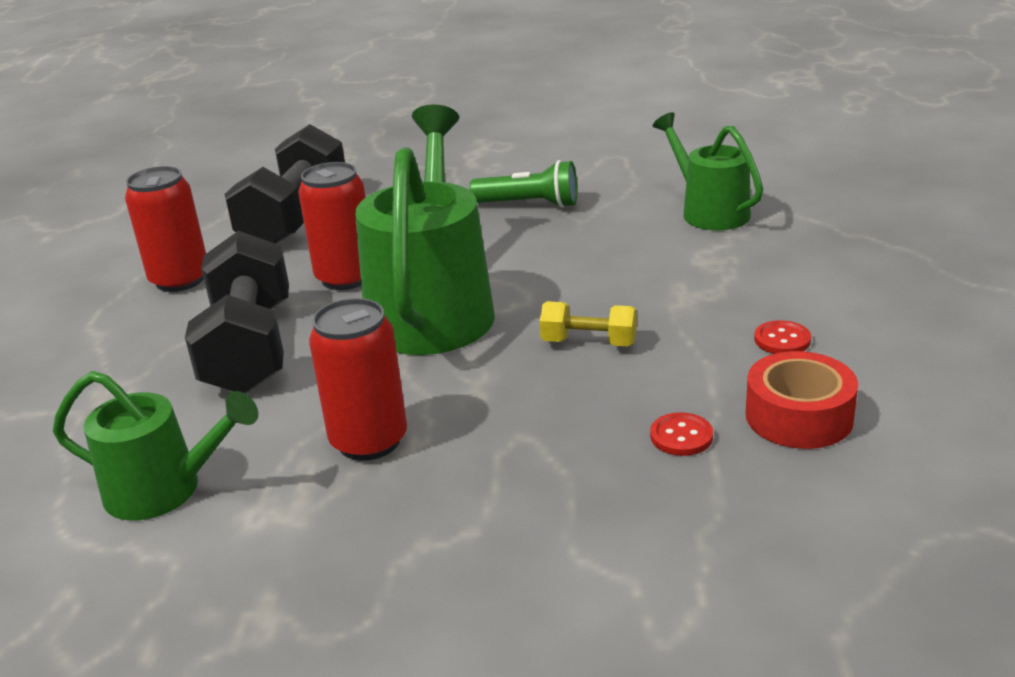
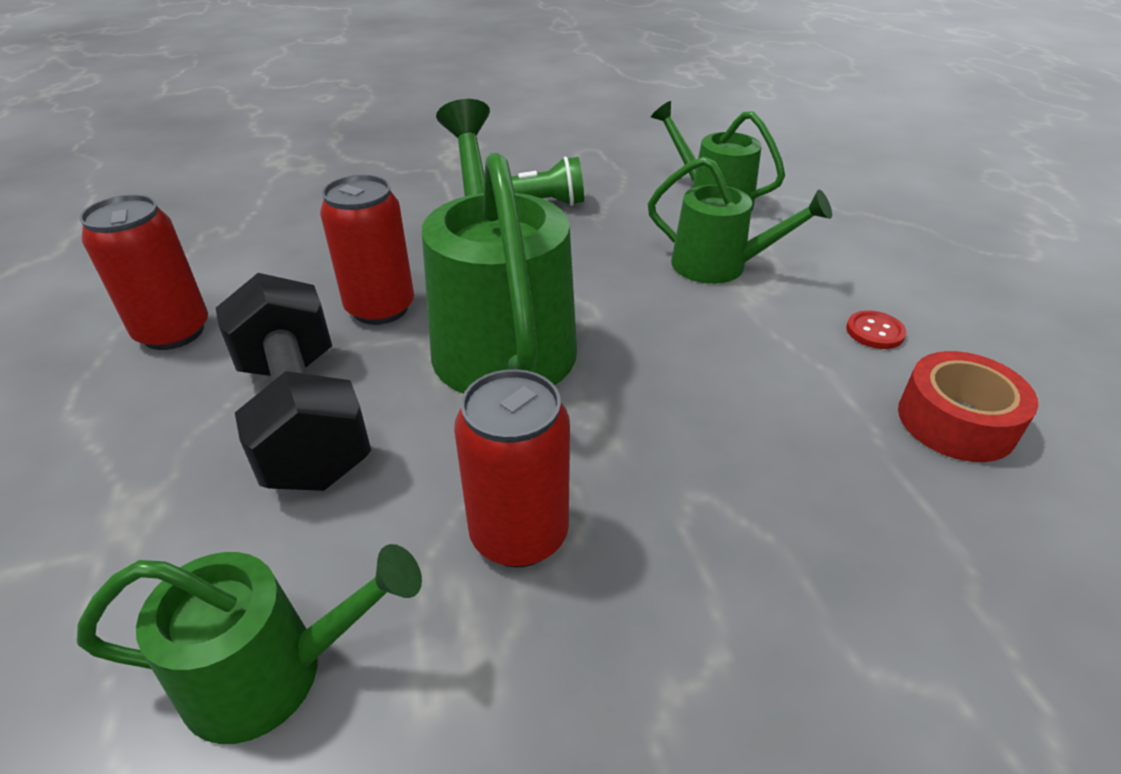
camera: 20 degrees left, 10 degrees up
black dumbbell [225,124,345,244] -> none
yellow dumbbell [540,301,637,346] -> none
red button [650,412,713,456] -> none
none -> green watering can [648,156,832,284]

